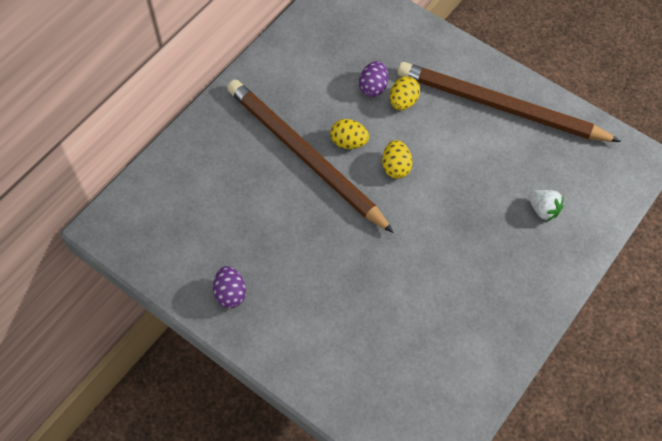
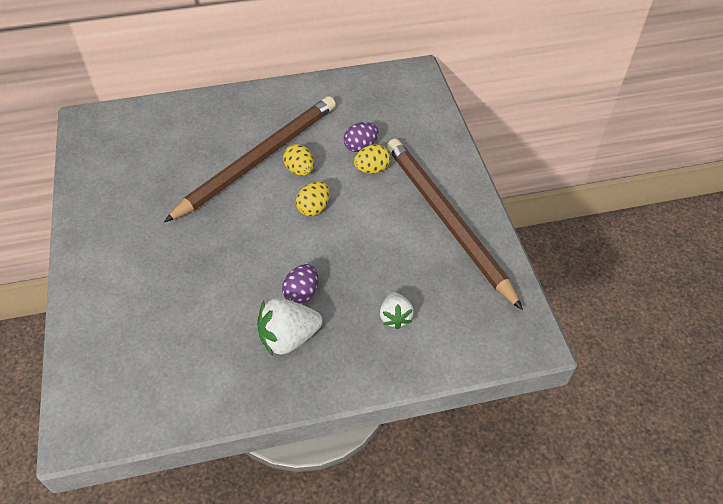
camera: 40 degrees right, 10 degrees down
purple egg [213,266,246,308] -> purple egg moved to [282,264,318,304]
brown pencil [227,80,394,233] -> brown pencil turned 45 degrees clockwise [164,96,336,222]
none -> white strawberry [257,298,323,356]

